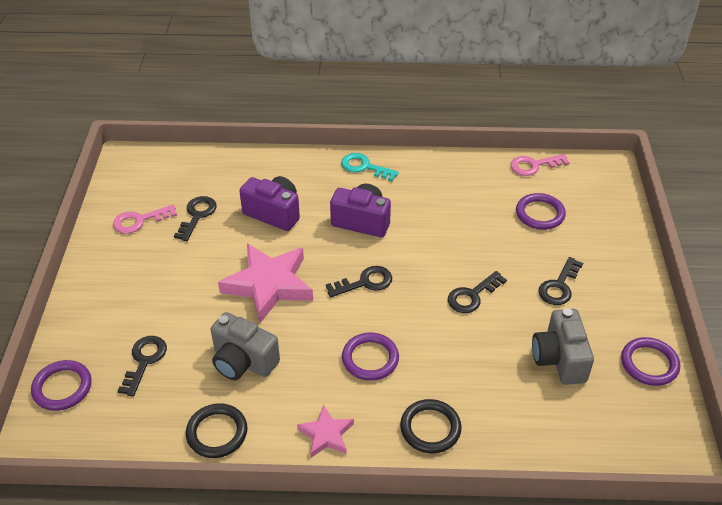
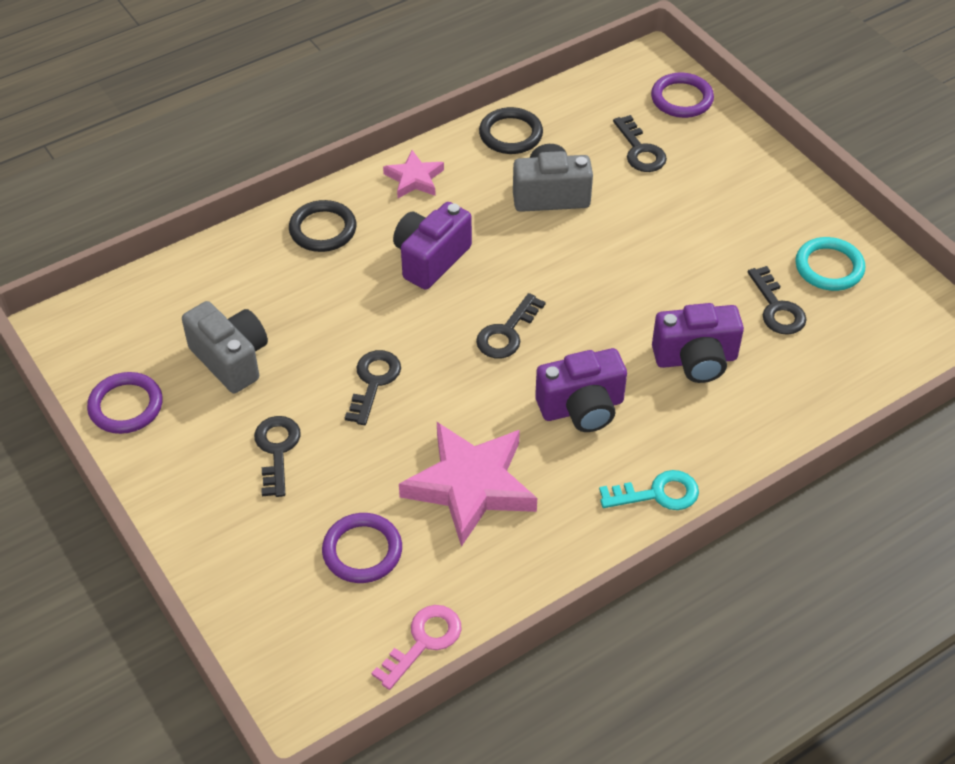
camera: 145 degrees right, 5 degrees up
pink key [113,204,177,234] -> turquoise ring [795,237,865,291]
pink star [218,244,313,323] -> pink star moved to [399,422,537,547]
purple ring [342,332,399,381] -> purple camera [393,202,472,290]

